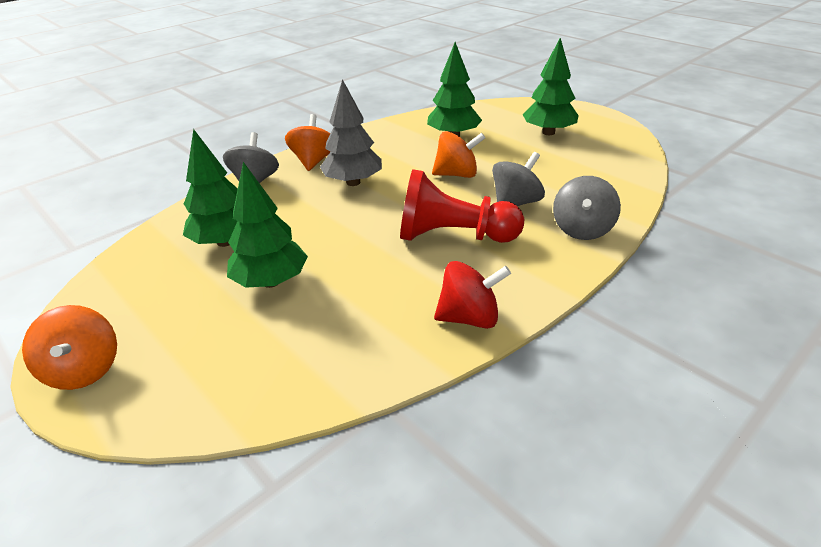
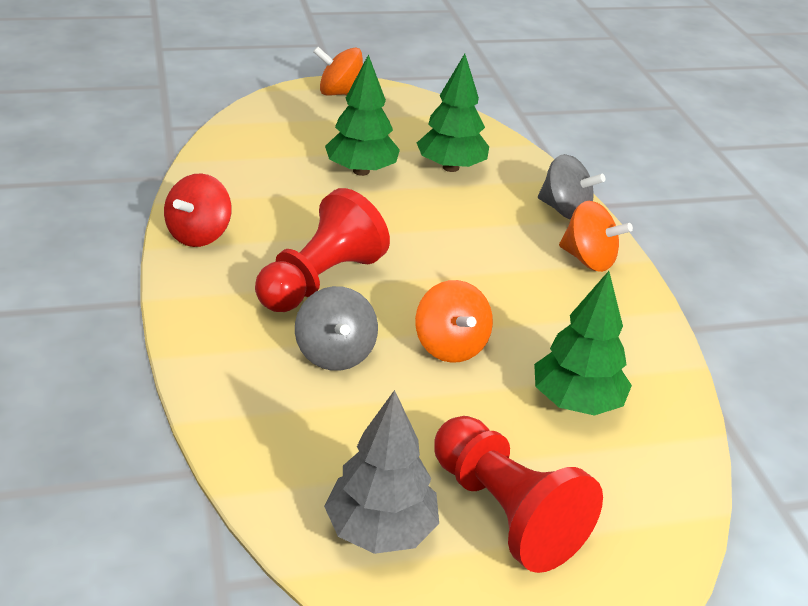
camera: 115 degrees right, 0 degrees up
grey tree [320,79,382,186] -> grey tree moved to [324,390,439,554]
orange spinning top [432,131,485,178] -> orange spinning top turned 45 degrees counterclockwise [415,280,493,363]
green tree [522,38,579,135] -> red pawn [434,416,603,573]
grey spinning top [553,176,621,240] -> none

